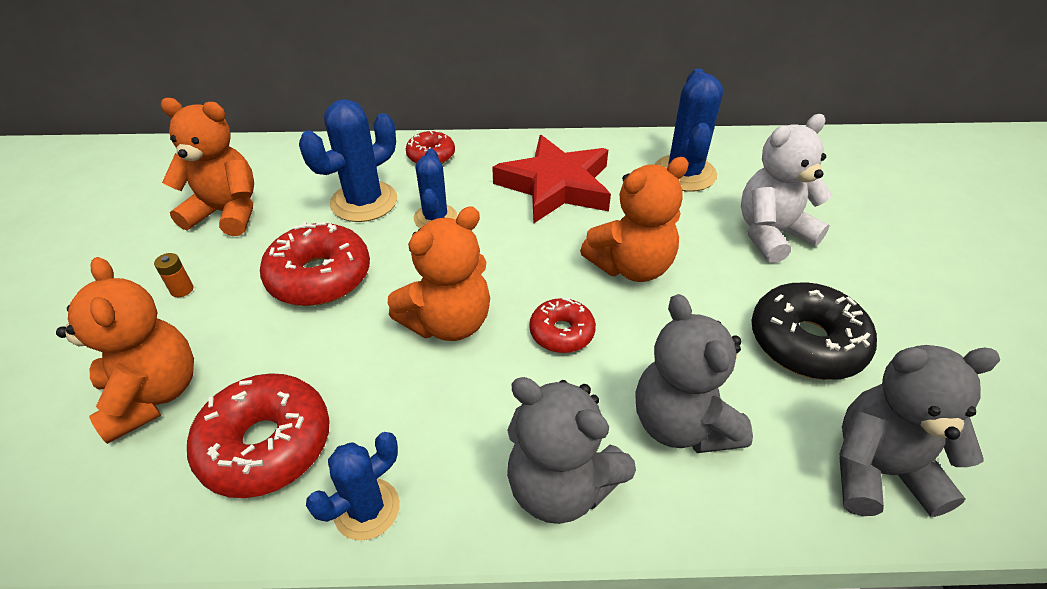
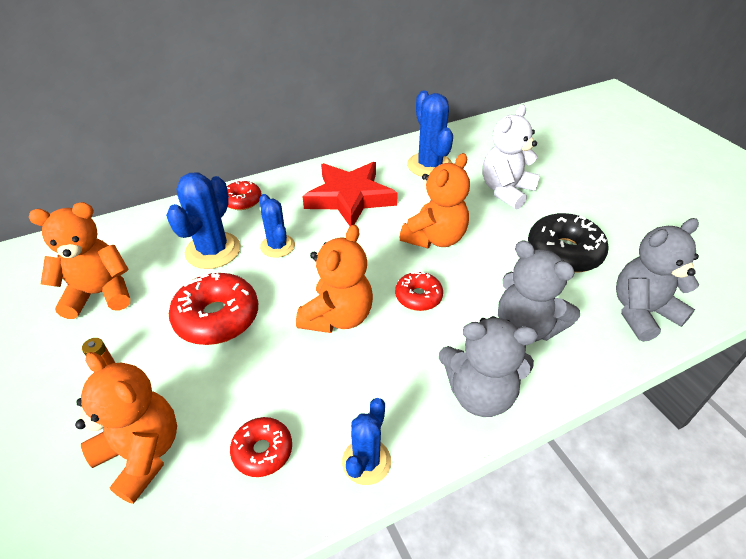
camera: 25 degrees left, 0 degrees up
red donut [187,373,330,498] -> red donut [230,417,292,477], size x0.58

